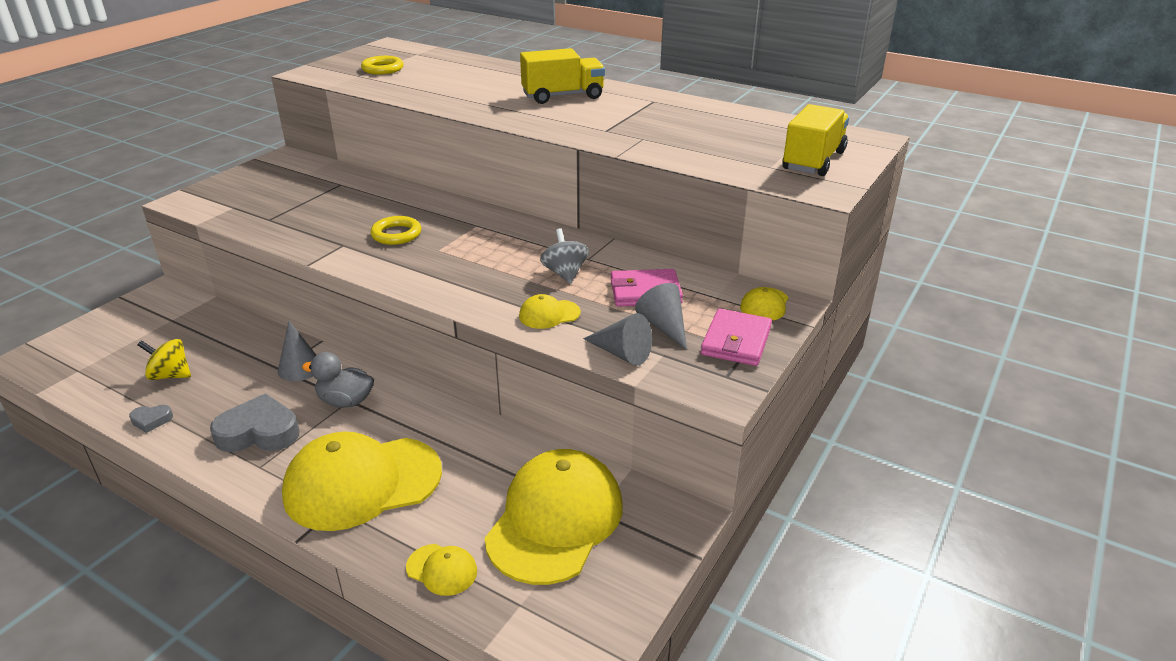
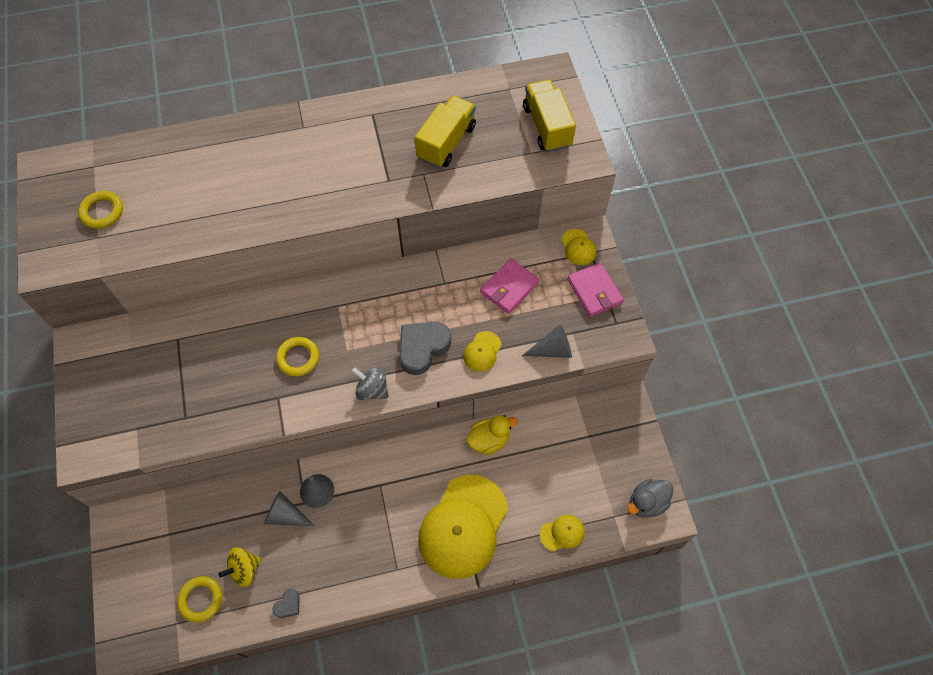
camera: 45 degrees left, 30 degrees up
grey heart [210,394,299,452] -> grey heart moved to [399,322,451,375]
grey duck [302,352,374,408] -> grey duck moved to [627,479,673,518]
yellow cap [485,449,623,585] -> none
yellow truck [520,48,605,104] -> yellow truck moved to [415,95,476,168]
grey spinning top [540,229,589,284] -> grey spinning top moved to [352,367,389,400]
grey cone [635,283,687,350] -> grey cone moved to [264,491,314,526]
none -> yellow ring [177,576,222,623]
none -> yellow duck [466,415,518,455]

